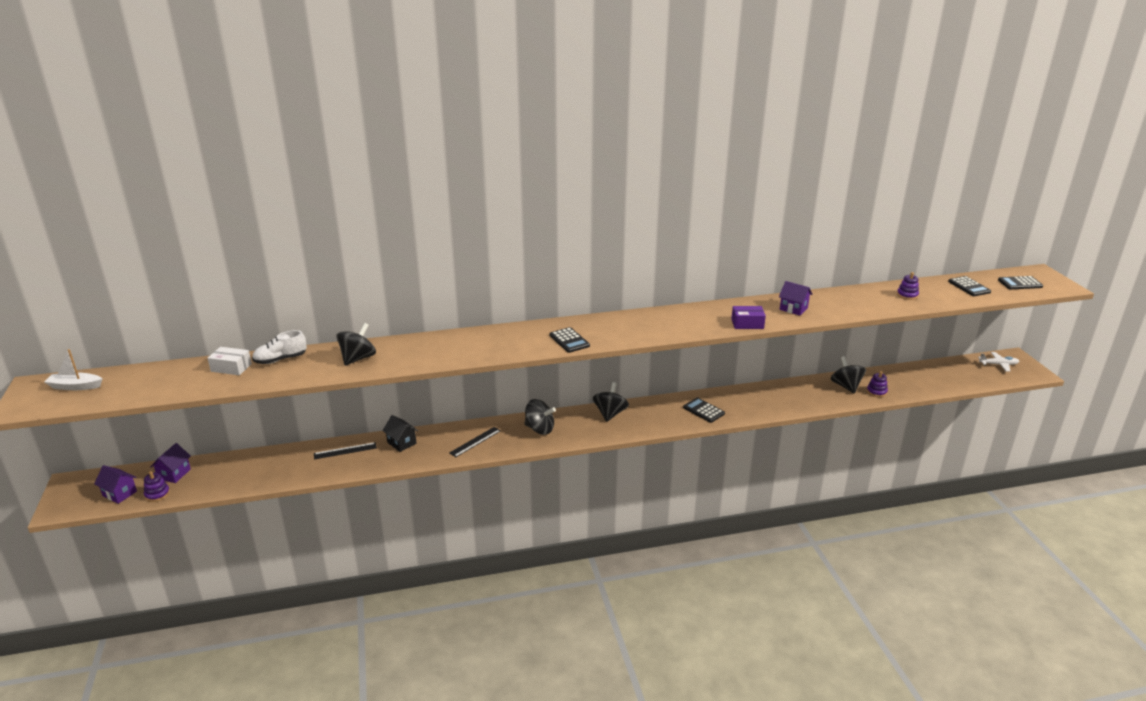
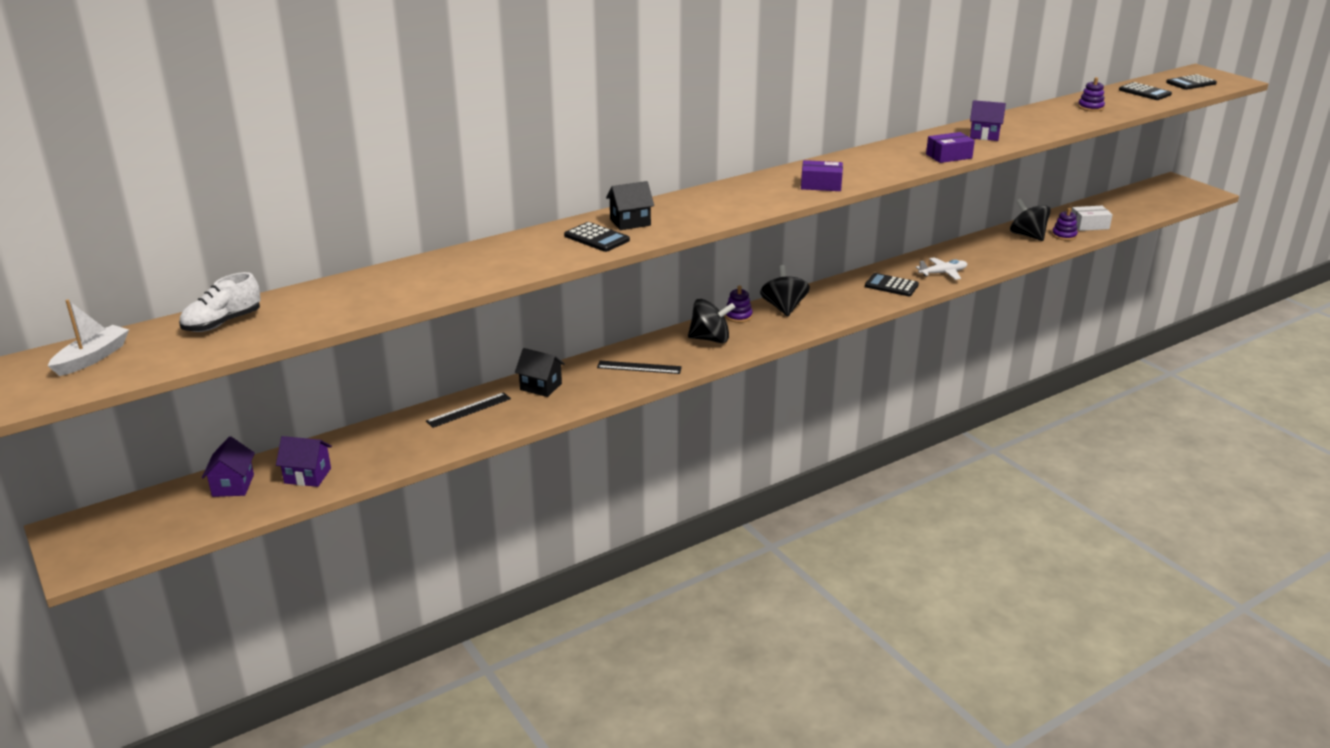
camera: 20 degrees left, 0 degrees up
white boat [44,349,102,390] -> white boat turned 135 degrees clockwise [48,299,129,376]
purple house [94,465,137,504] -> purple house moved to [276,436,332,487]
purple stacking toy [144,471,170,502] -> purple stacking toy moved to [725,286,753,323]
white box [208,347,252,375] -> white box moved to [1072,206,1113,231]
white shoe [252,330,307,364] -> white shoe moved to [179,272,261,332]
black spinning top [336,323,376,366] -> none
black ruler [449,427,501,457] -> black ruler turned 75 degrees clockwise [597,361,682,374]
black calculator [549,327,590,353] -> black calculator moved to [564,222,630,252]
white plane [978,352,1019,372] -> white plane moved to [916,257,967,280]
none -> black house [606,181,654,230]
none -> purple box [801,160,843,191]

